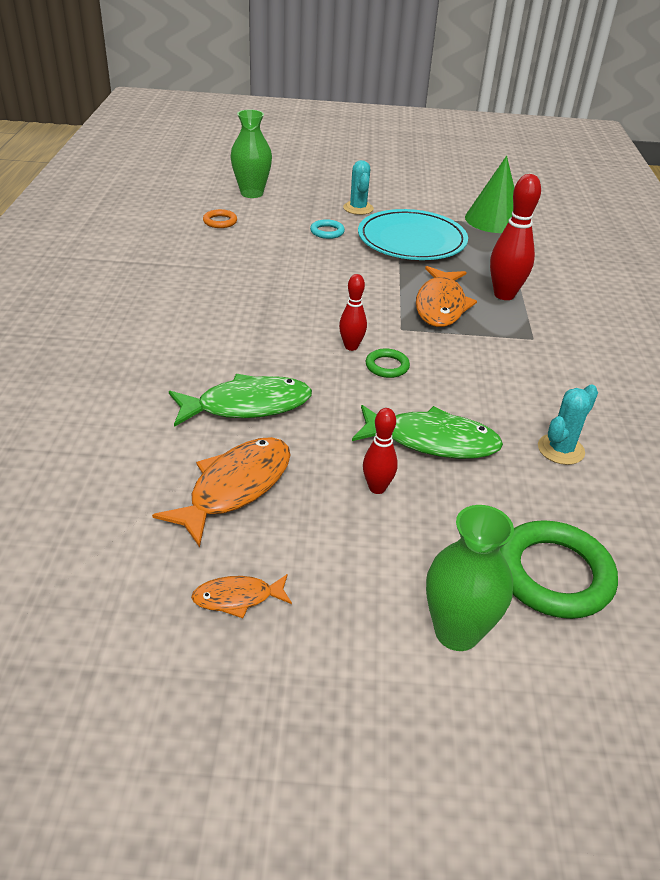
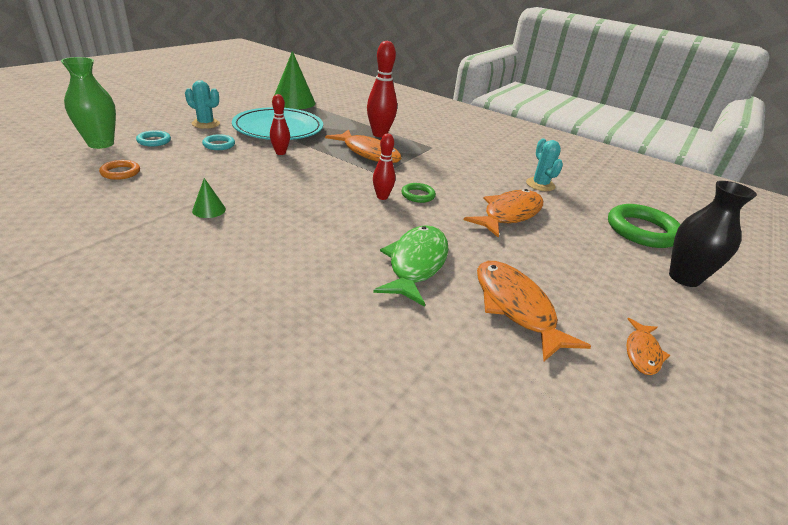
camera: 60 degrees left, 5 degrees down
green fish [352,405,503,459] -> orange fish [464,189,543,238]
red bowling pin [363,408,398,494] -> red bowling pin moved to [270,94,290,155]
green vase [426,505,514,651] -> black vase [669,181,757,287]
none -> turquoise ring [136,130,171,146]
none -> green cone [192,178,226,218]

